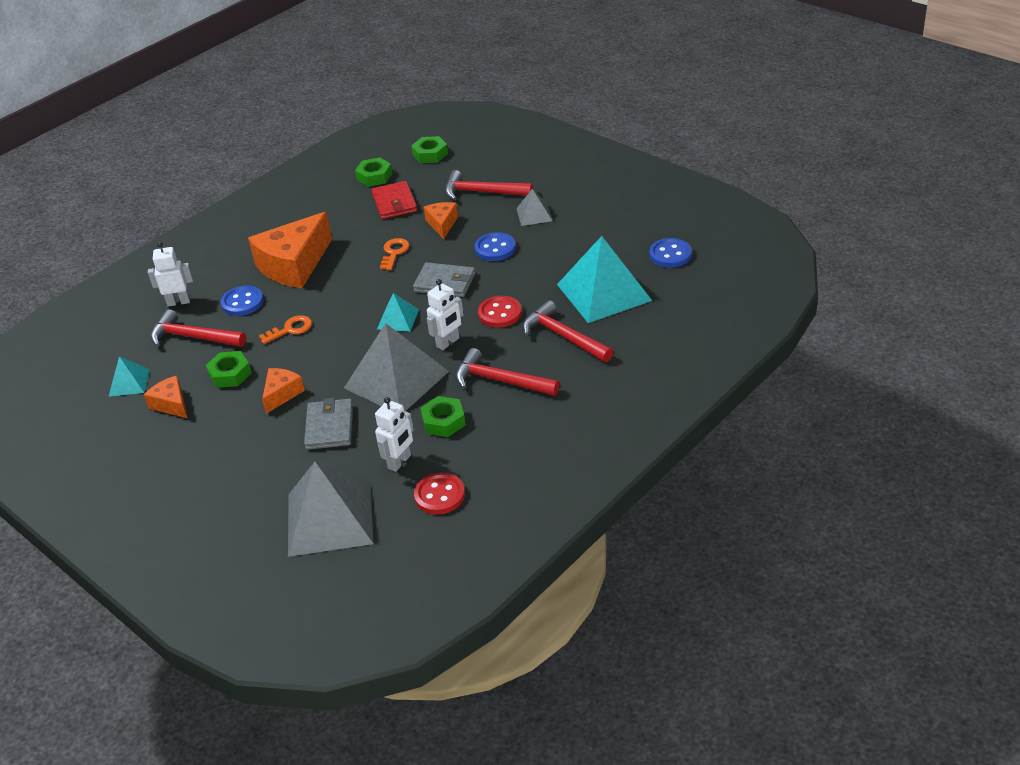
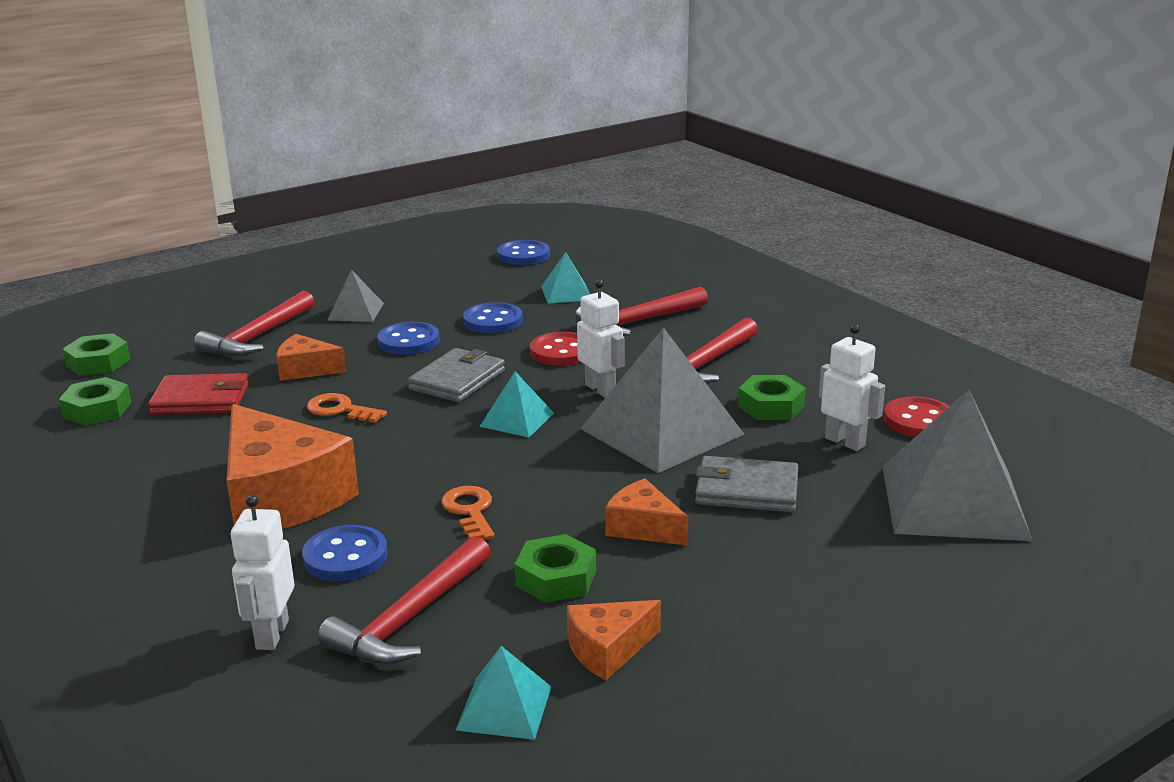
camera: 80 degrees left, 15 degrees down
turquoise pyramid [557,236,652,323] -> turquoise pyramid [541,252,590,304], size x0.49
none -> blue button [463,302,523,333]

